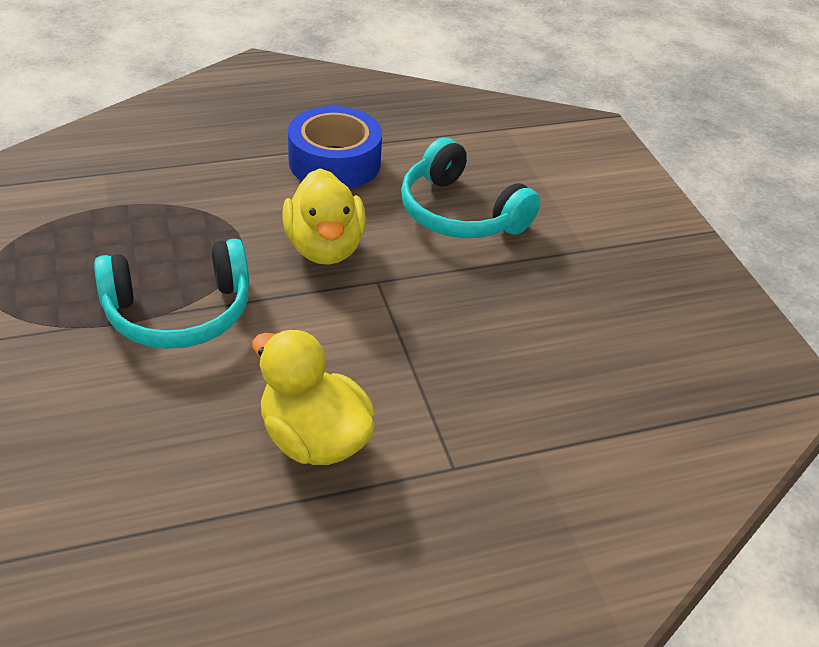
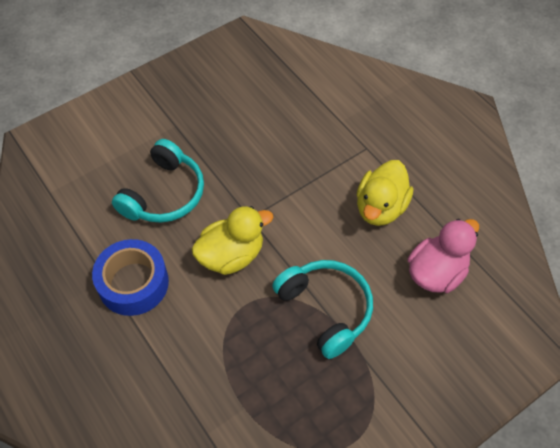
camera: 105 degrees left, 15 degrees up
none -> pink duck [408,219,479,293]

